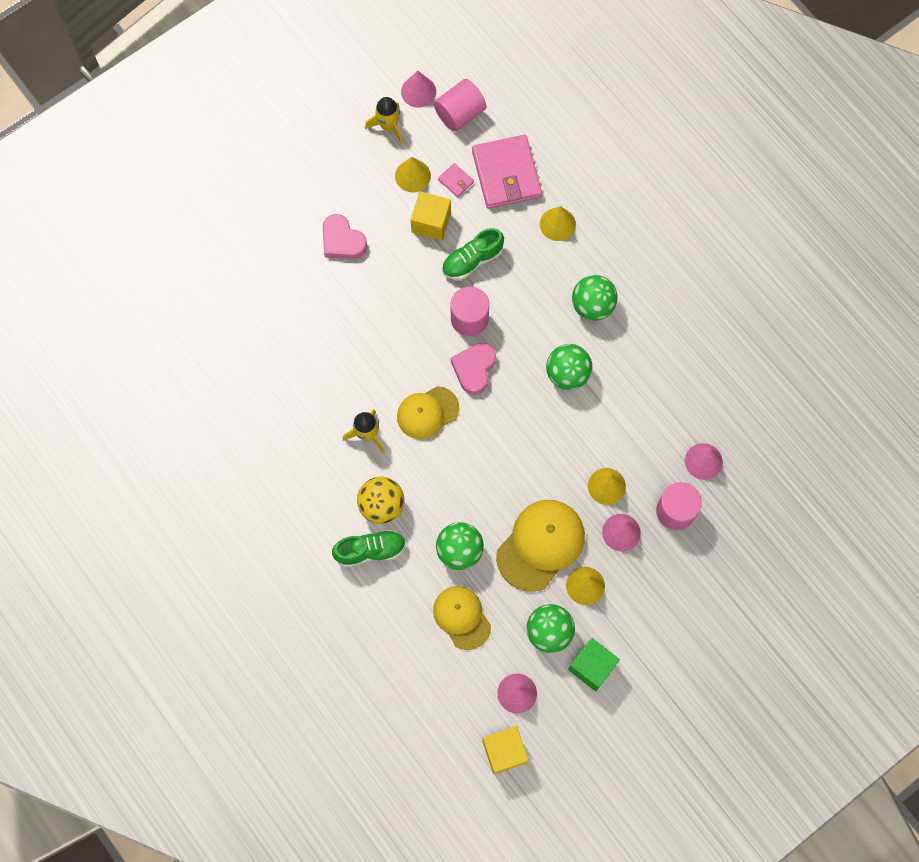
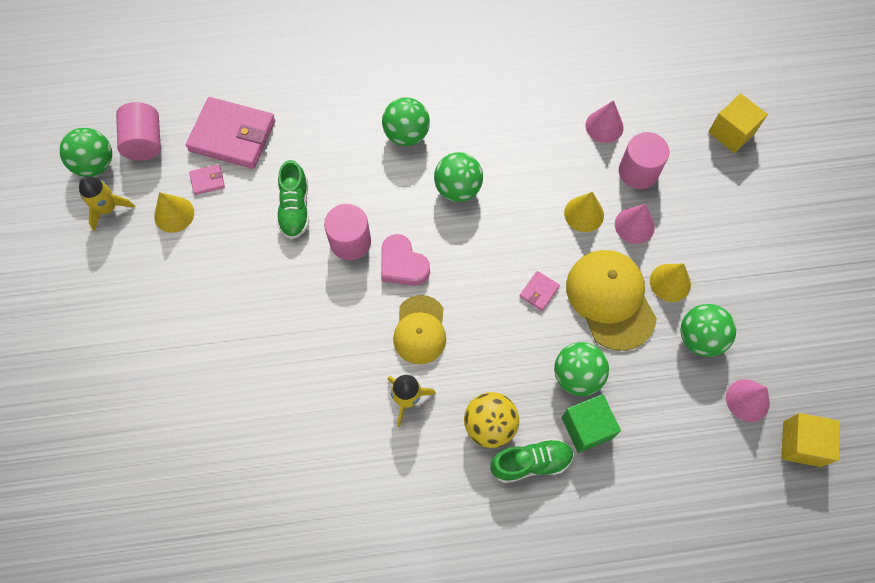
camera: 60 degrees left, 5 degrees down
pink heart [323,214,367,259] -> none
green shoe [332,529,406,567] -> green shoe turned 60 degrees clockwise [490,438,574,483]
pink cone [401,70,436,108] -> green ball [59,128,112,177]
yellow cube [411,191,451,241] -> yellow cube moved to [708,93,768,153]
yellow cap [433,586,491,650] -> none
yellow cone [540,206,576,241] -> none
green cube [568,638,620,691] -> green cube moved to [562,394,621,453]
none -> pink wallet [520,271,560,311]

